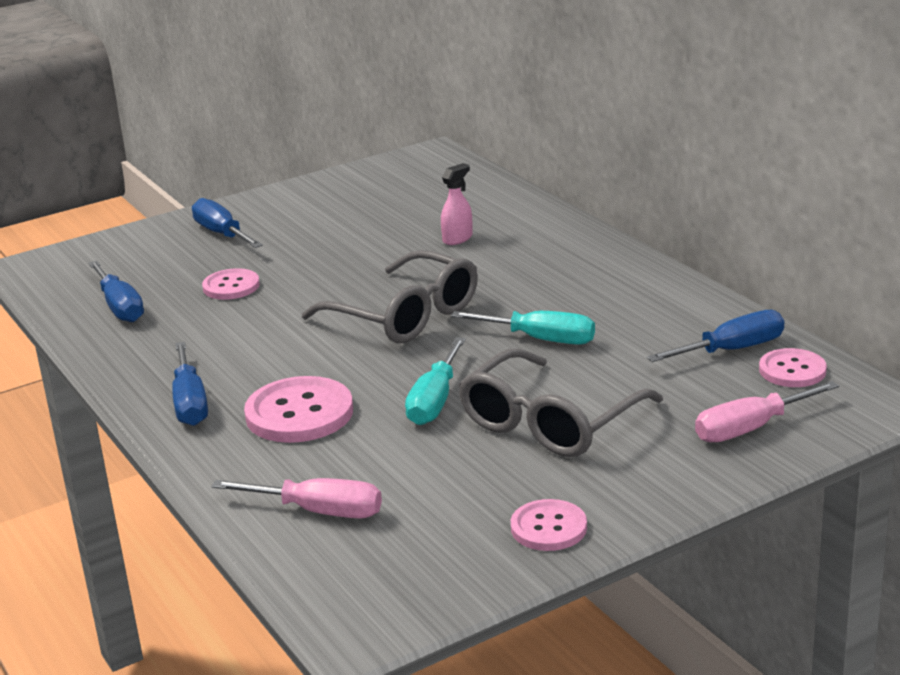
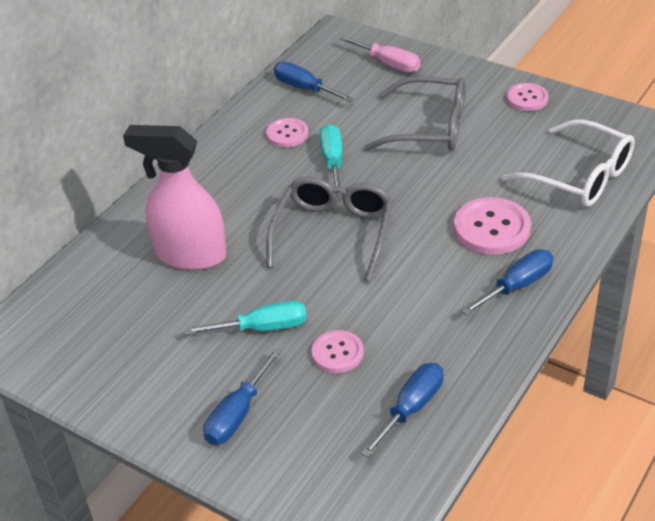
camera: 115 degrees left, 15 degrees up
pink screwdriver [212,478,382,519] -> white glasses [502,119,635,207]
turquoise screwdriver [405,337,466,425] -> turquoise screwdriver moved to [185,301,307,335]
pink spray bottle [441,163,473,245] -> pink spray bottle [123,125,227,270], size x2.35
pink button [759,348,827,387] -> pink button moved to [266,118,308,147]

